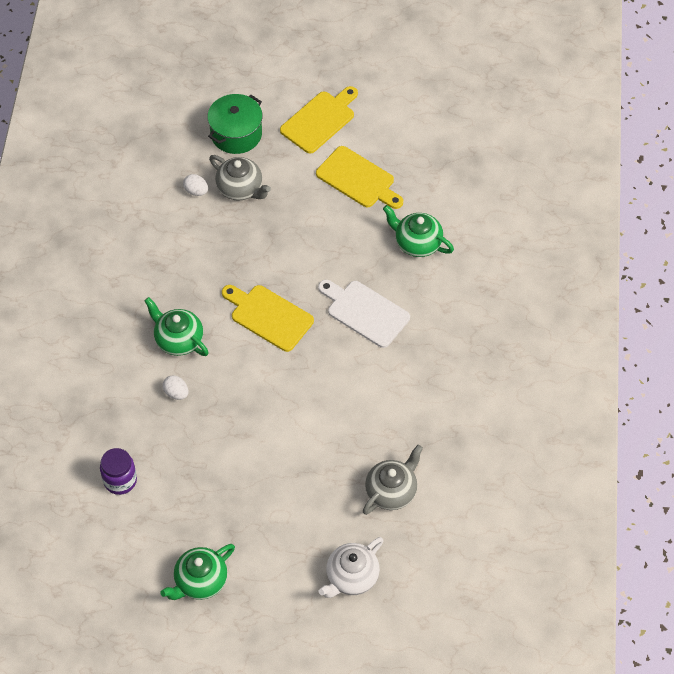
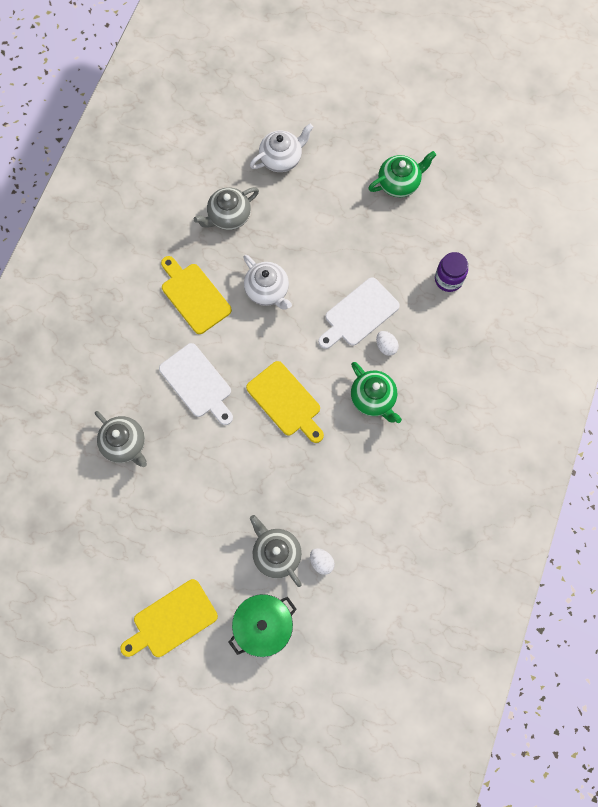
camera: 165 degrees left, 15 degrees up
yellow cutting board [316,146,403,209] -> yellow cutting board moved to [161,256,232,334]
green teapot [383,205,454,257] -> grey teapot [95,411,147,467]
none -> white teapot [243,255,292,310]
none -> white cutting board [318,277,400,349]

